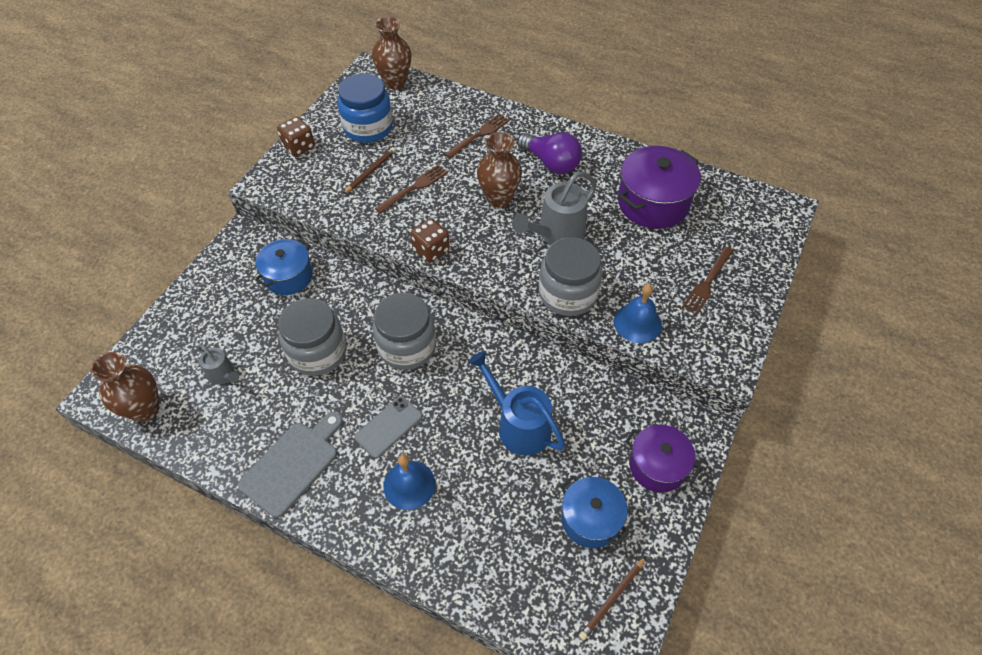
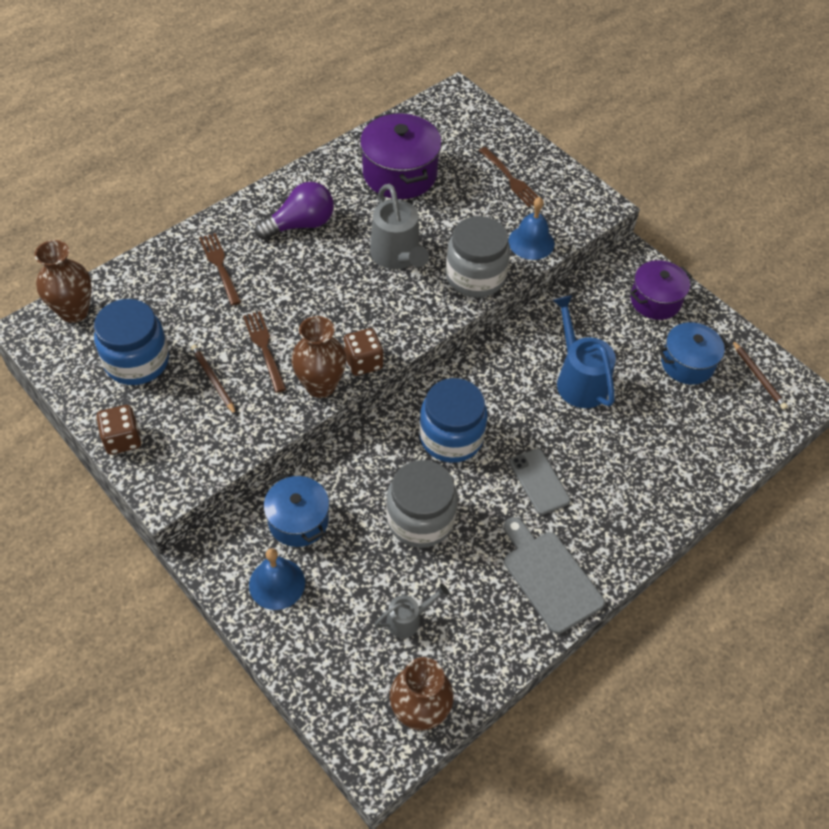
camera: 70 degrees left, 0 degrees up
grey jar [373,293,436,370] -> blue jar [419,378,488,463]
blue bell [384,454,435,510] -> blue bell moved to [249,548,305,610]
blue watering can [468,350,566,456] -> blue watering can turned 90 degrees clockwise [552,295,616,408]
brown vase [477,132,522,208] -> brown vase moved to [291,316,346,398]

